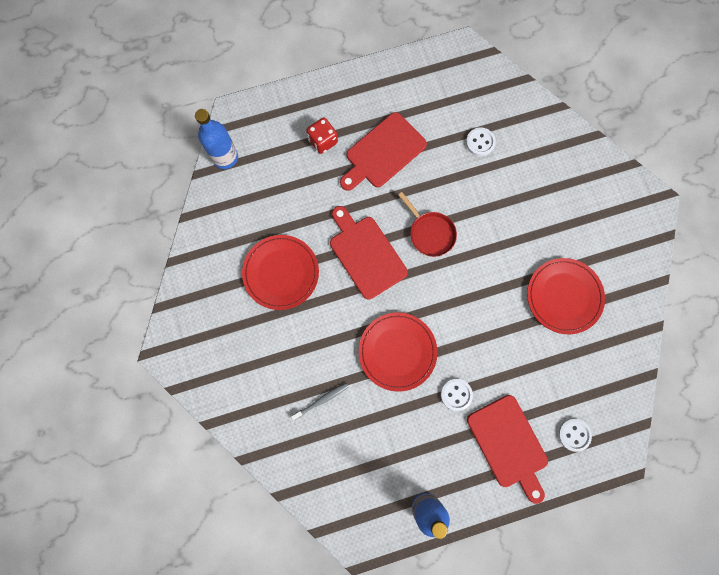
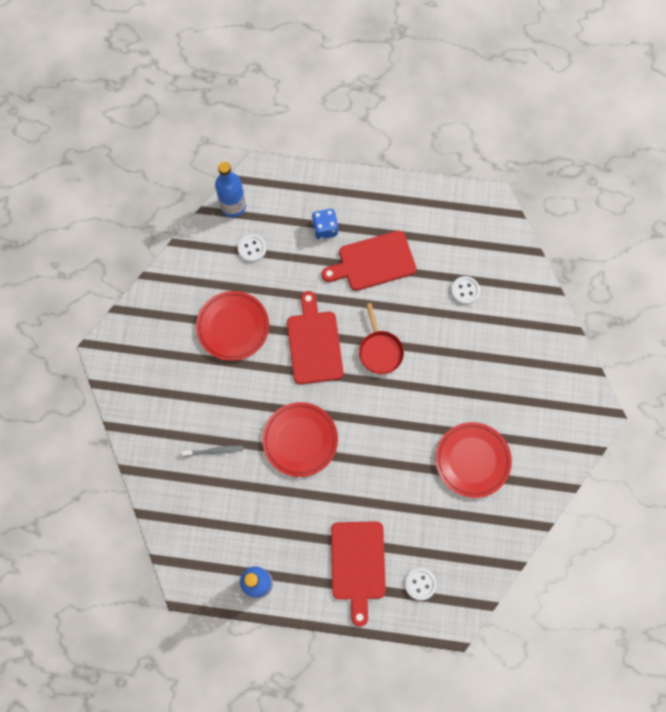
camera: 25 degrees right, 5 degrees down
red dice [306,117,338,154] -> blue dice [312,209,338,239]
white button [441,379,473,411] -> white button moved to [238,234,266,262]

